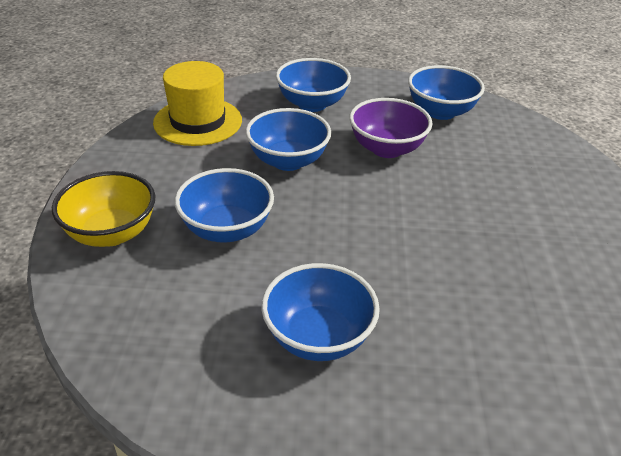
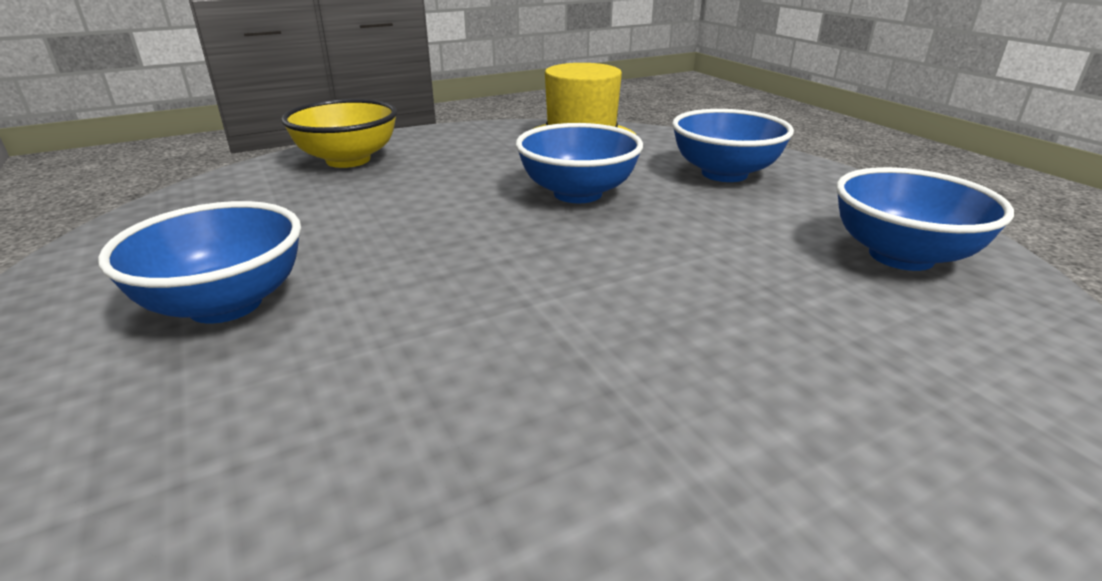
camera: 60 degrees right, 10 degrees down
blue bowl [175,168,274,243] -> none
purple bowl [349,98,432,158] -> none

